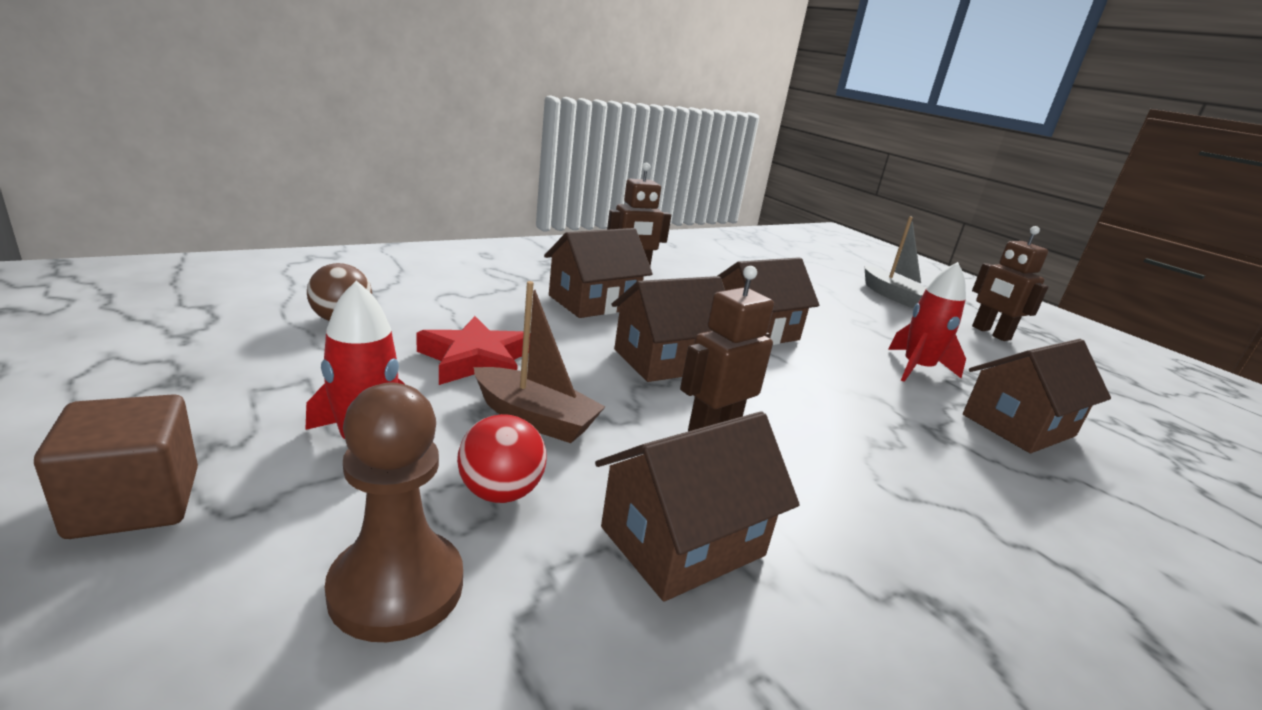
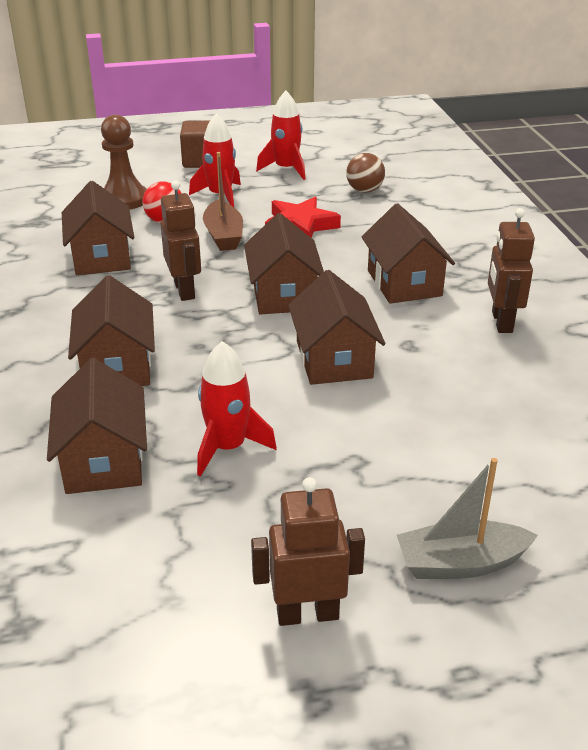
camera: 115 degrees right, 10 degrees up
brown boat [473,281,605,443] -> brown boat turned 60 degrees counterclockwise [203,152,243,251]
none -> brown house [68,275,155,386]
none -> red rocket [256,91,306,180]

